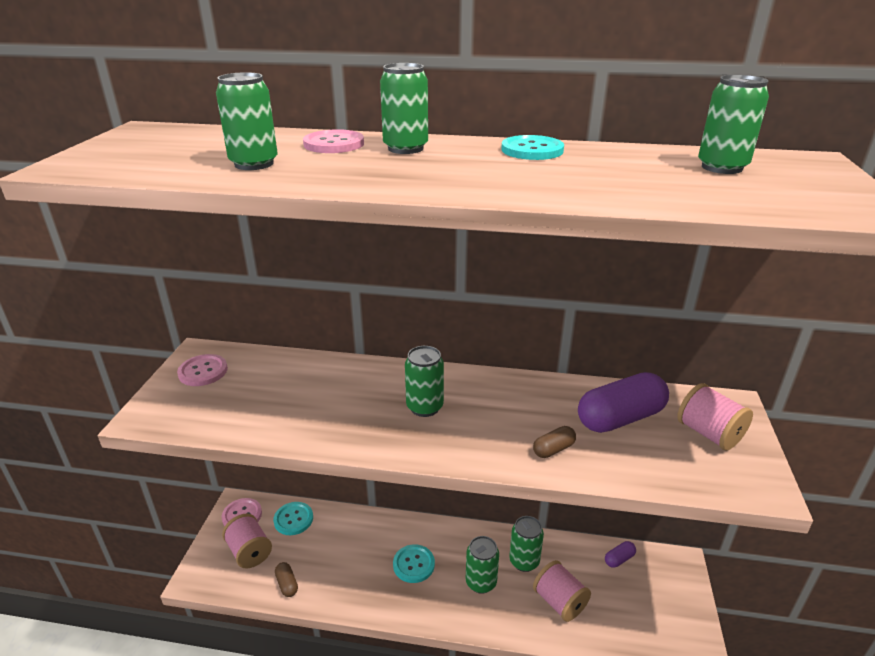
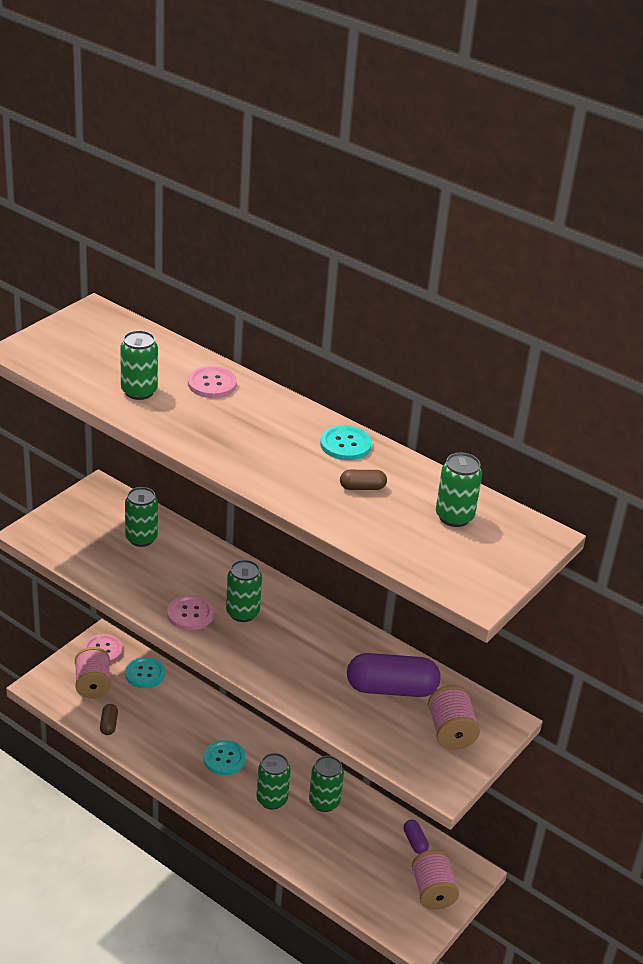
camera: 25 degrees right, 5 degrees up
pink button [177,354,228,386] -> pink button moved to [167,595,214,630]
green can [380,63,428,154] -> green can moved to [125,487,158,547]
brown capsule [533,426,576,458] -> brown capsule moved to [340,470,387,490]
pink spool [533,560,591,622] -> pink spool moved to [412,850,459,910]
purple capsule [605,541,636,568] -> purple capsule turned 75 degrees clockwise [403,820,429,854]

